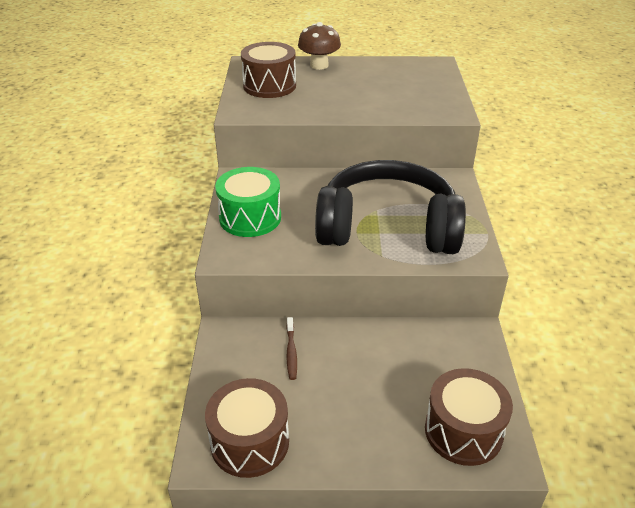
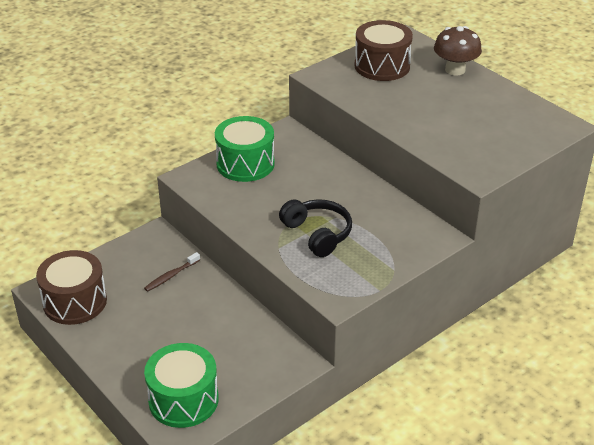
camera: 50 degrees right, 0 degrees up
black headphones [315,160,466,254] -> black headphones [279,199,352,257], size x0.49
brown drum [425,368,513,466] -> green drum [144,343,219,428]

